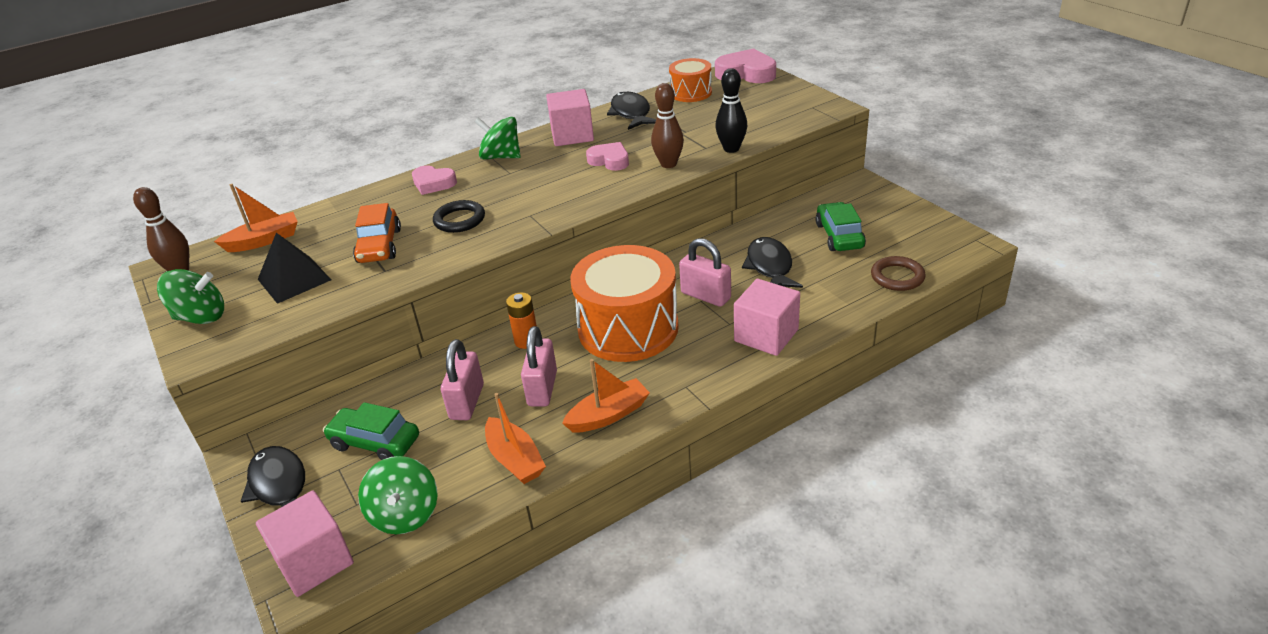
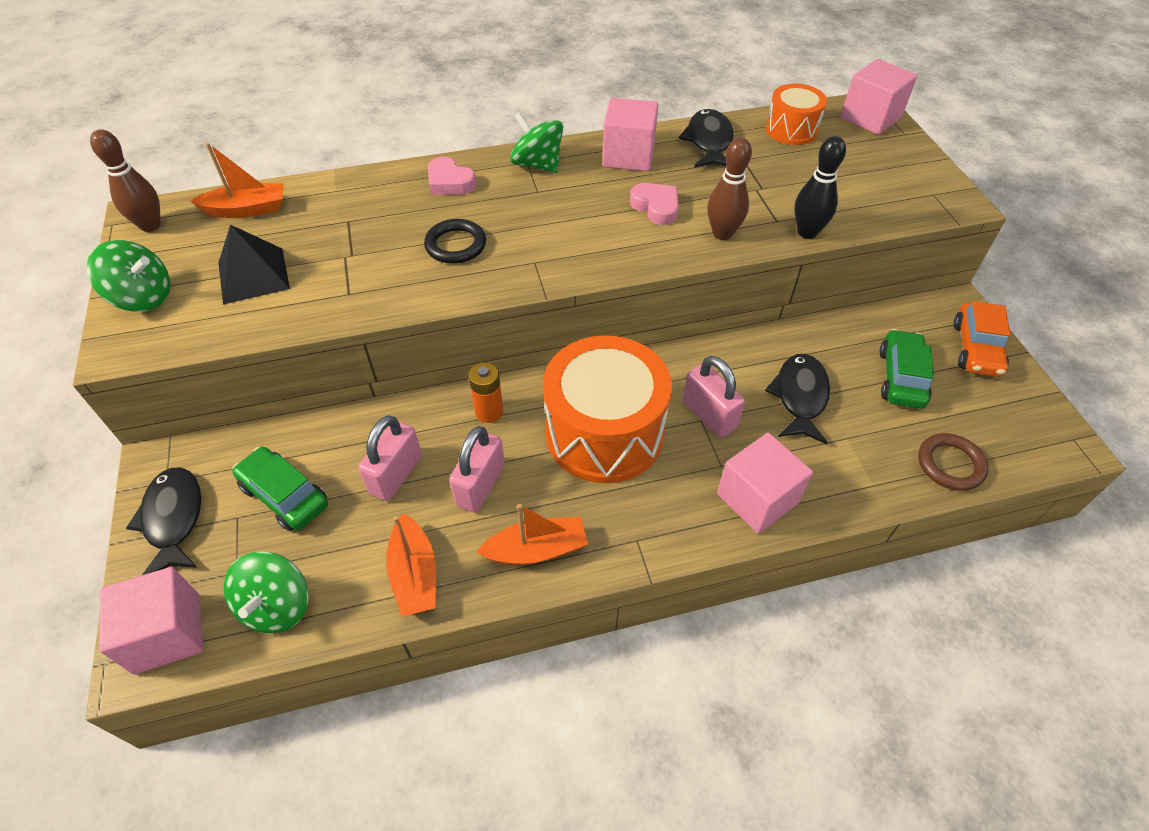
camera: 15 degrees right, 15 degrees up
orange car [353,203,401,263] -> orange car moved to [953,301,1011,377]
pink heart [715,48,776,83] -> pink cube [840,59,917,135]

